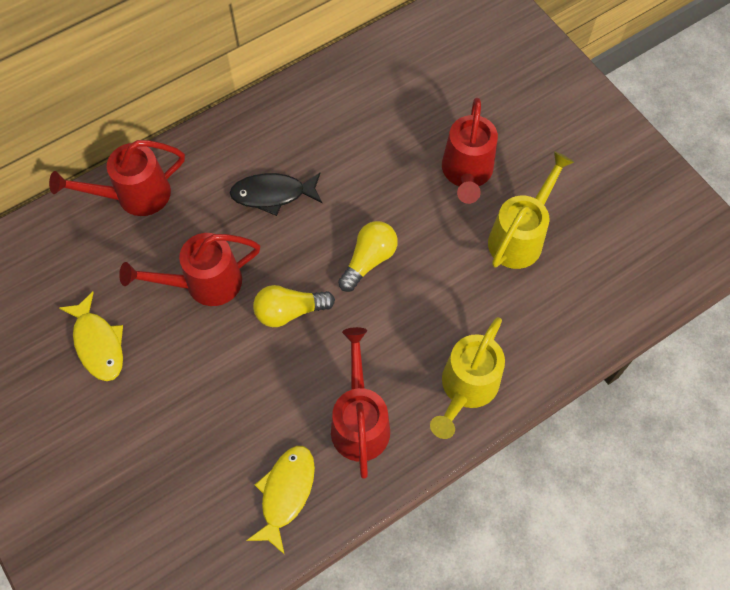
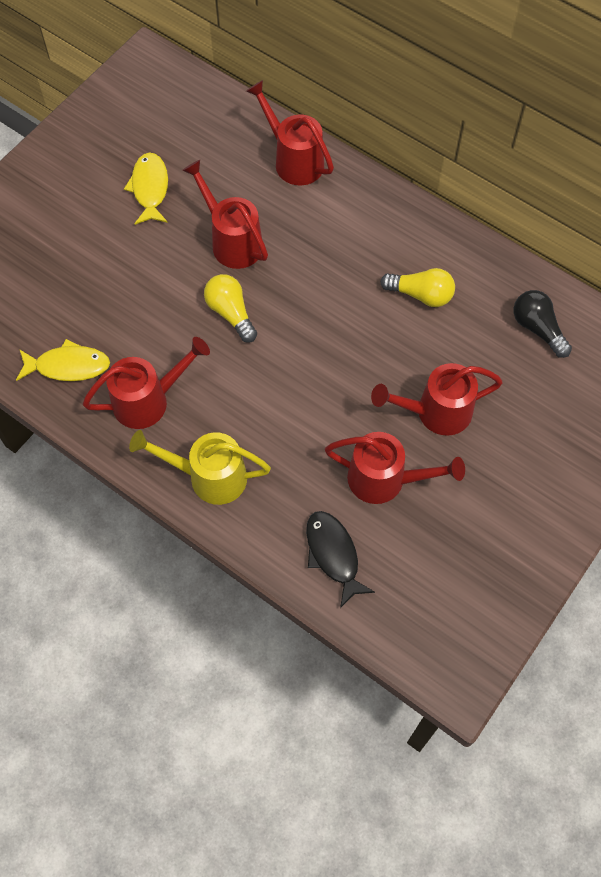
camera: 70 degrees right, 0 degrees up
yellow fish [59,292,123,381] -> yellow fish turned 135 degrees clockwise [124,153,168,225]
black fish [230,173,322,216] -> black fish moved to [306,511,375,608]
yellow light bulb [338,221,398,292] -> yellow light bulb moved to [380,268,455,307]
yellow watering can [488,151,574,269] -> red watering can [325,432,465,504]
none -> black light bulb [514,290,572,358]

